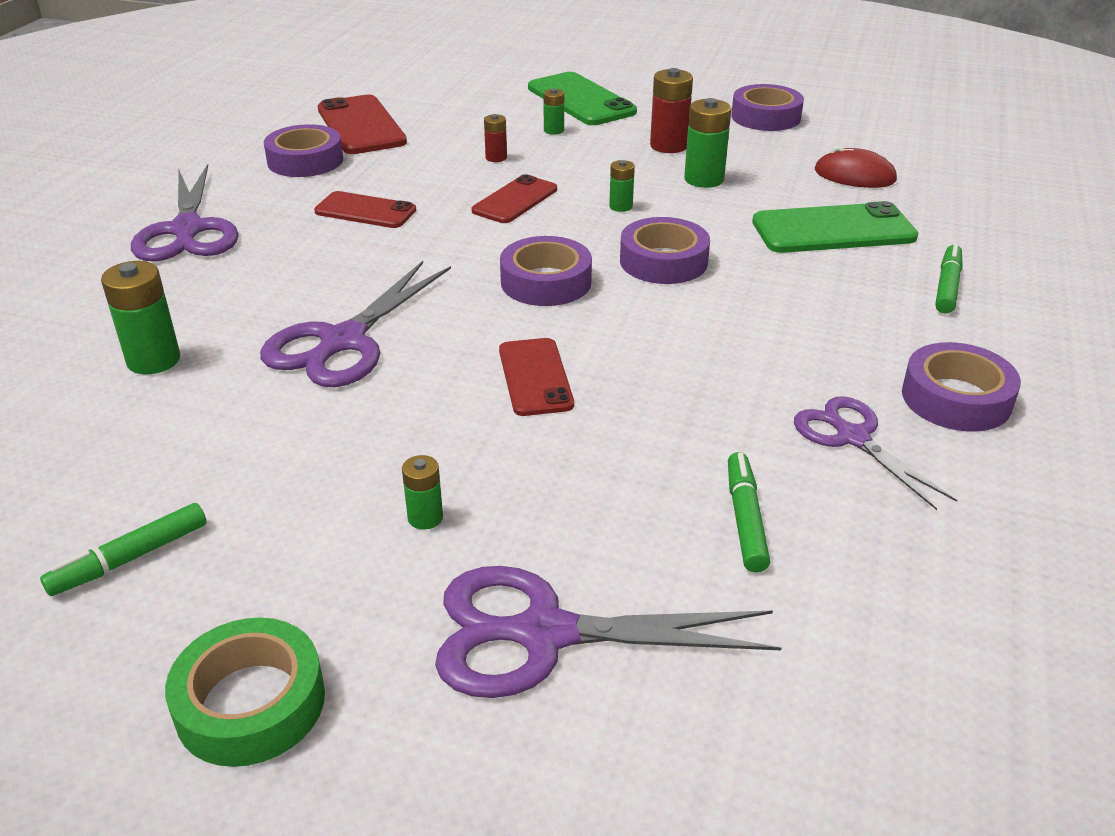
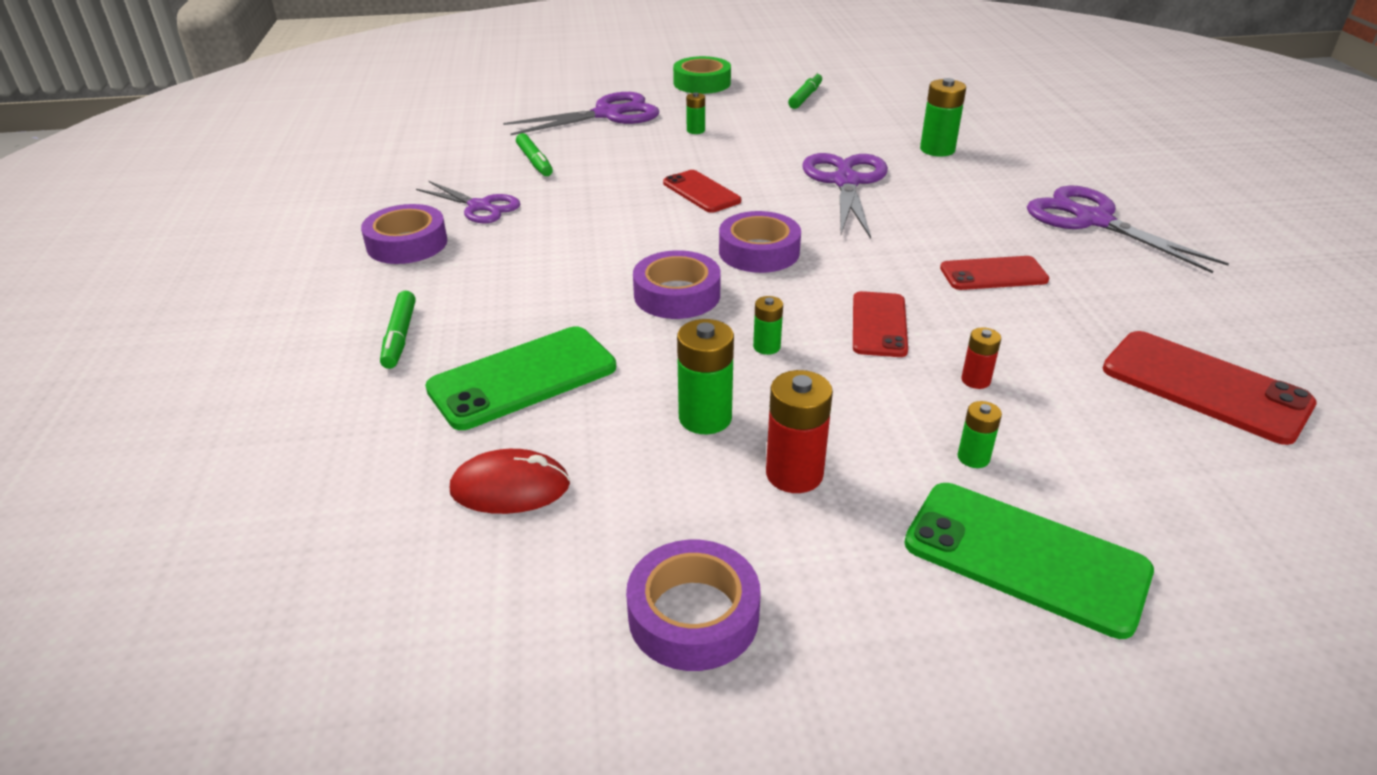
camera: 155 degrees right, 0 degrees up
purple tape [264,124,343,177] -> none

